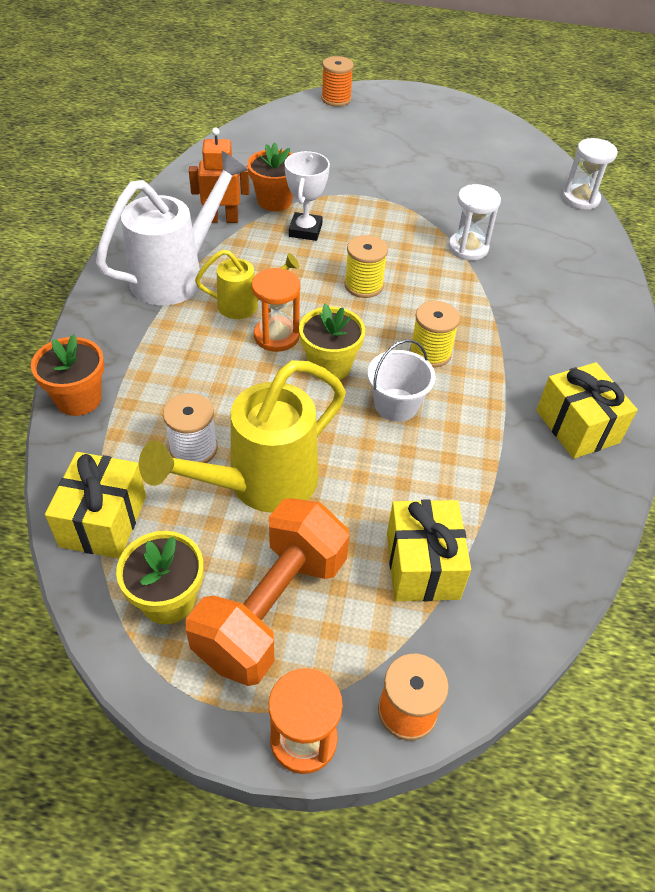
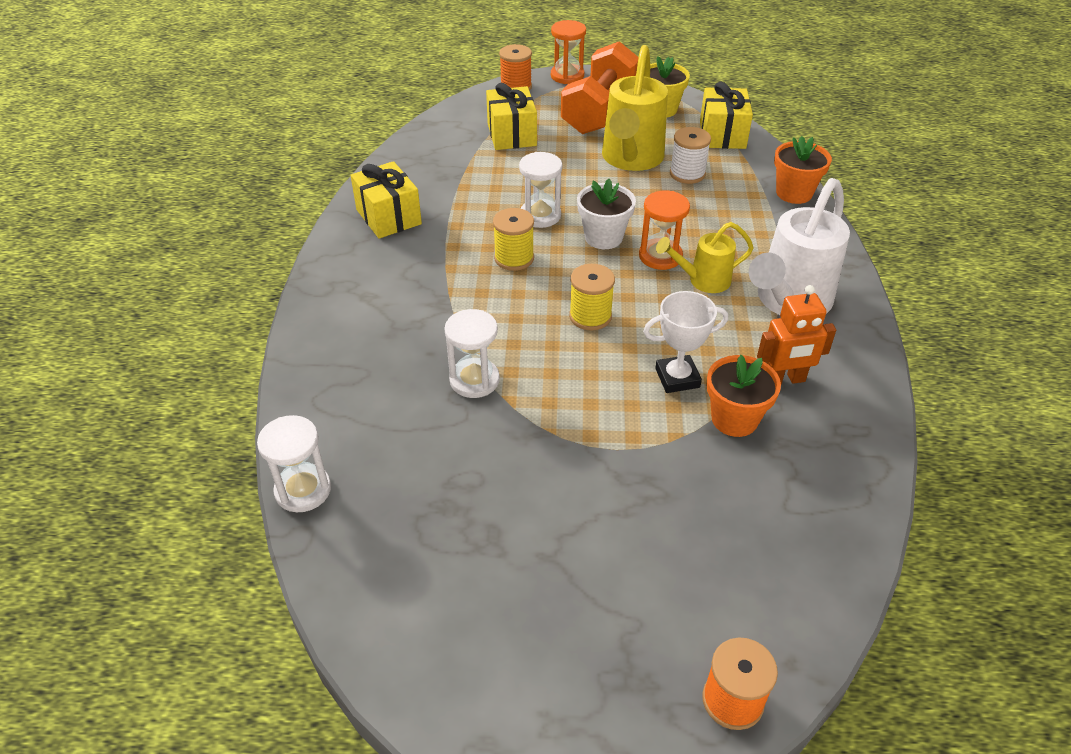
camera: 175 degrees right, 5 degrees down
yellow watering can [139,360,346,513] -> yellow watering can turned 150 degrees clockwise [602,45,668,171]
white trophy [284,151,330,241] -> white trophy turned 75 degrees clockwise [643,291,728,393]
yellow flower pot [299,304,365,380] -> white flower pot [577,179,636,249]
white bucket [368,340,435,422] -> white hourglass [519,152,562,228]

